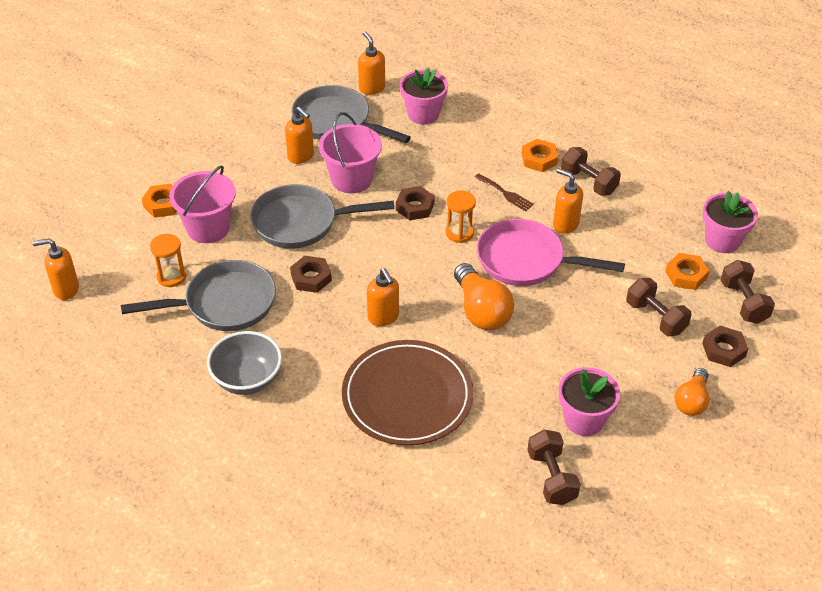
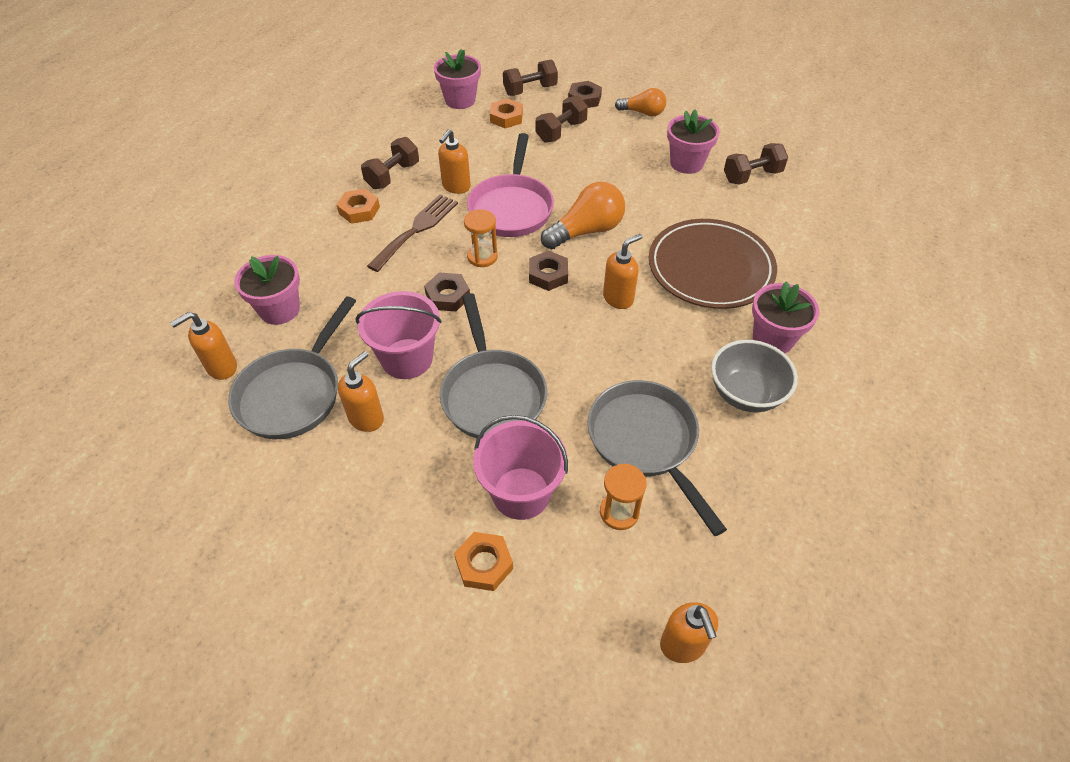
camera: 100 degrees left, 5 degrees up
brown nut [290,256,332,293] -> brown nut moved to [529,251,568,291]
brown fork [474,174,534,211] -> brown fork [367,194,458,272], size x1.69
none -> pink flower pot [752,281,819,354]

